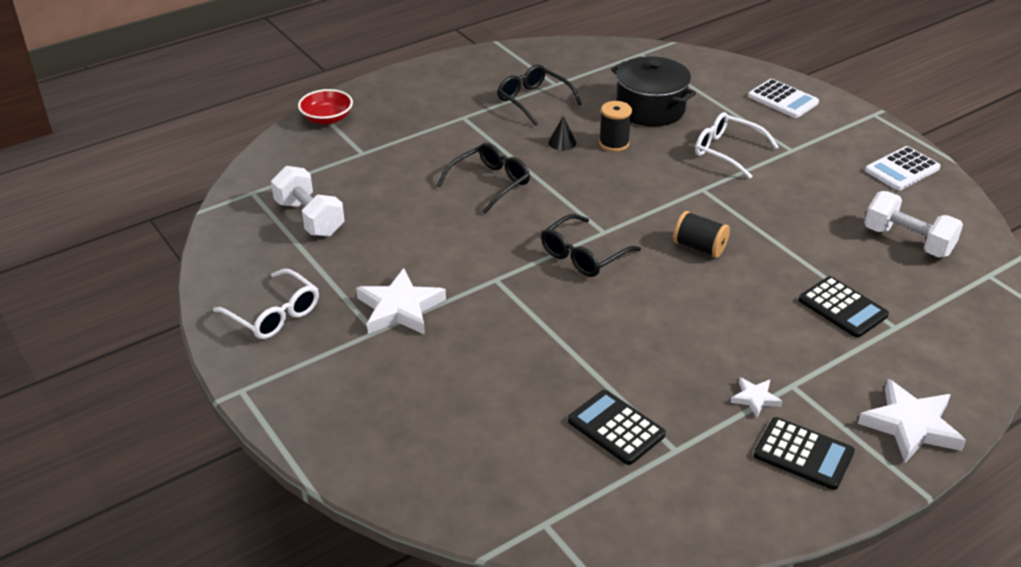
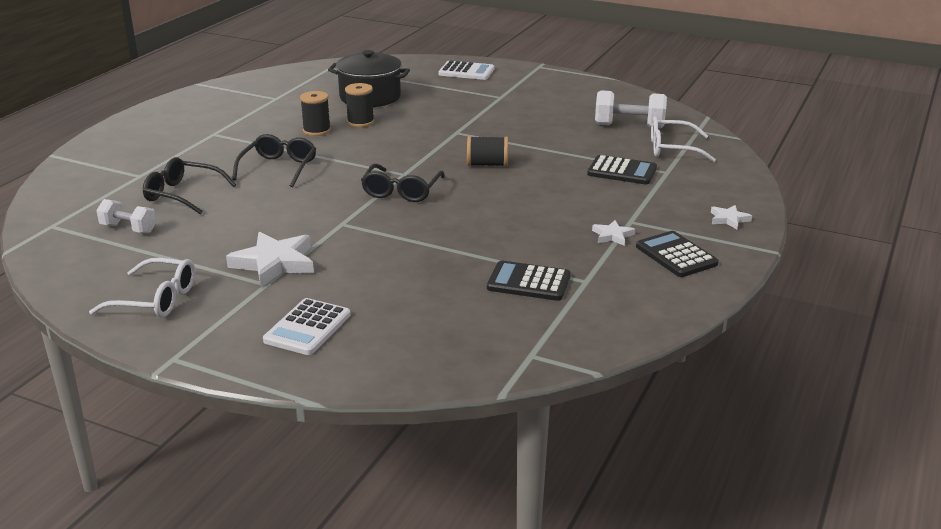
camera: 30 degrees left, 10 degrees down
white dumbbell [271,166,345,237] -> white dumbbell [96,199,156,234], size x0.65
red bowl [298,89,353,125] -> none
black glasses [497,65,582,126] -> black glasses moved to [143,157,236,215]
black cone [548,116,576,151] -> black spool [300,91,331,136]
white glasses [695,112,779,179] -> white glasses moved to [651,117,716,162]
black calculator [754,417,855,490] -> black calculator turned 120 degrees counterclockwise [636,231,719,277]
white star [858,379,966,463] -> white star [711,205,752,229], size x0.51
white calculator [865,146,941,190] -> white calculator moved to [263,298,351,355]

